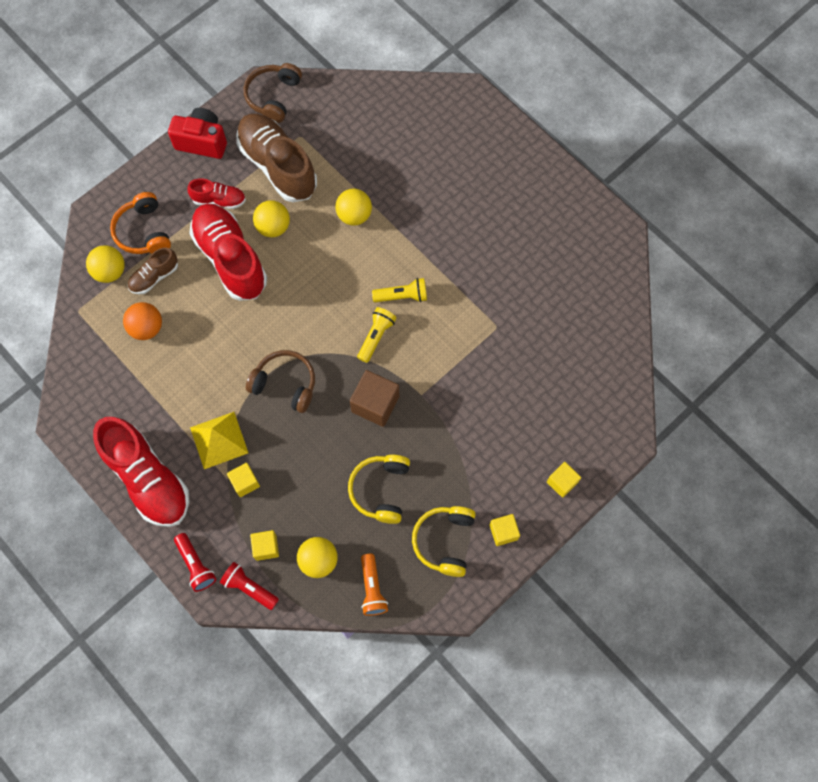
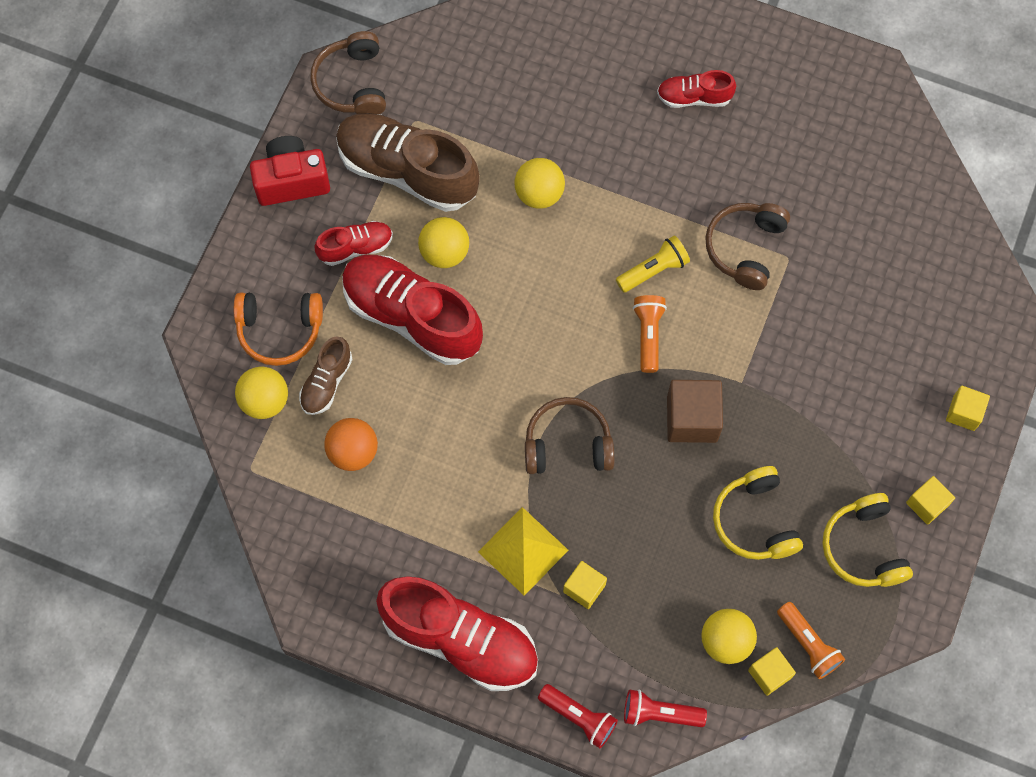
camera: 25 degrees left, 0 degrees up
orange headphones [110,192,171,254] -> orange headphones turned 45 degrees counterclockwise [234,293,323,366]
yellow cube [250,530,279,561] -> yellow cube moved to [748,647,796,696]
yellow flashlight [357,307,397,363] -> orange flashlight [633,295,667,373]
none -> red shoe [657,70,736,108]
none -> brown headphones [705,203,790,290]

